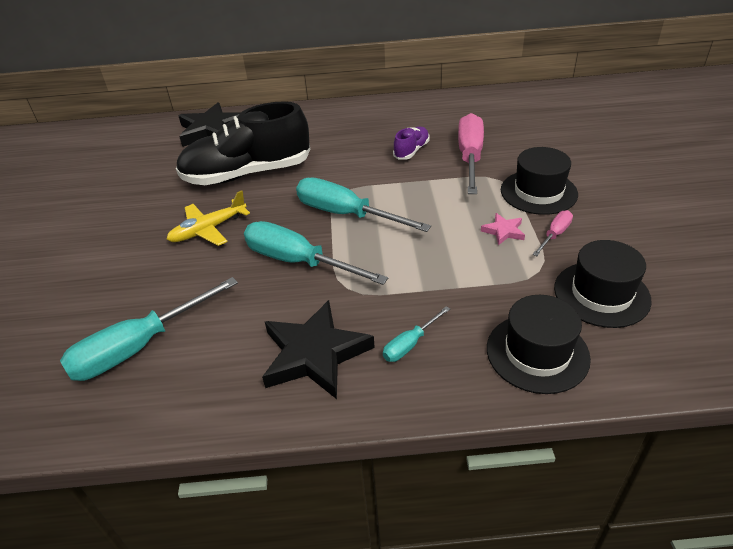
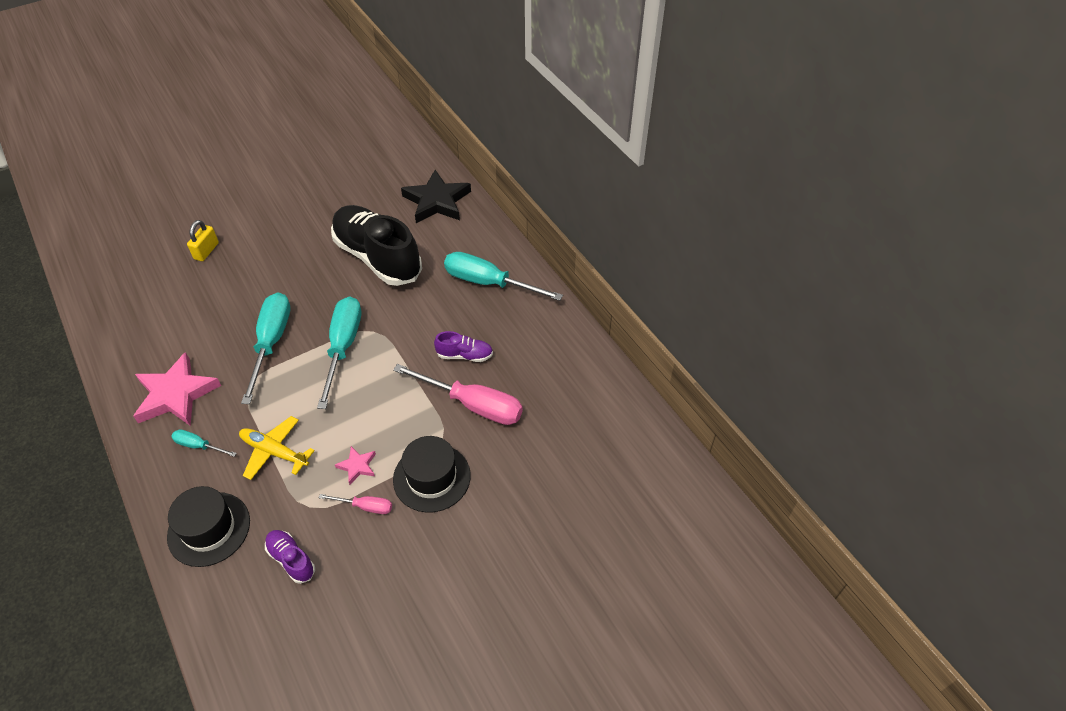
camera: 60 degrees right, 10 degrees up
turquoise screwdriver [60,277,238,381] -> turquoise screwdriver moved to [444,252,563,301]
yellow plane [166,190,250,246] -> yellow plane moved to [239,416,315,480]
black star [262,300,375,399] -> pink star [133,352,221,426]
pink screwdriver [458,113,484,194] -> pink screwdriver turned 45 degrees clockwise [393,364,523,425]
black hat [554,240,652,328] -> purple shoe [265,530,315,584]
none -> yellow padlock [187,220,219,261]

